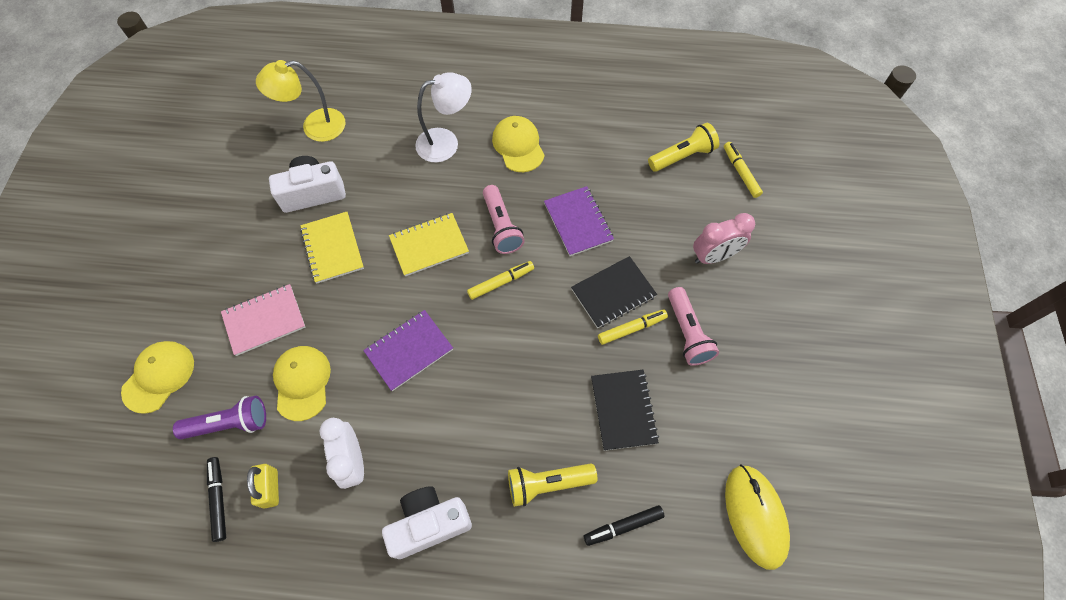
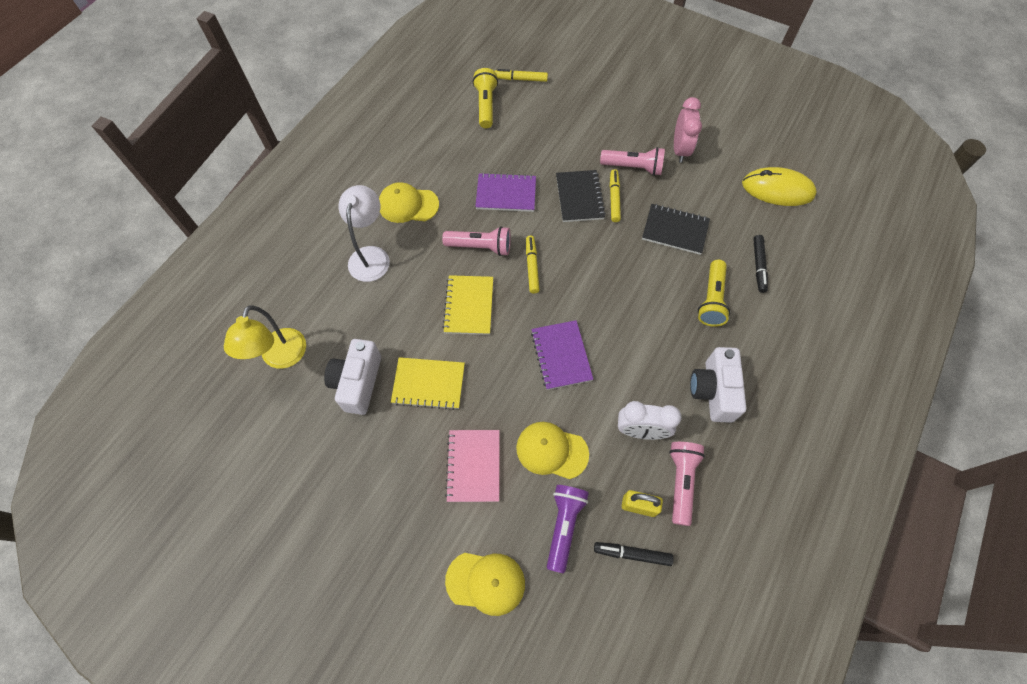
camera: 65 degrees left, 0 degrees up
yellow cap [121,341,194,414] -> yellow cap turned 135 degrees clockwise [445,553,525,616]
pink clock [693,213,755,264] -> pink clock moved to [674,97,702,163]
none -> pink flashlight [669,442,705,526]

